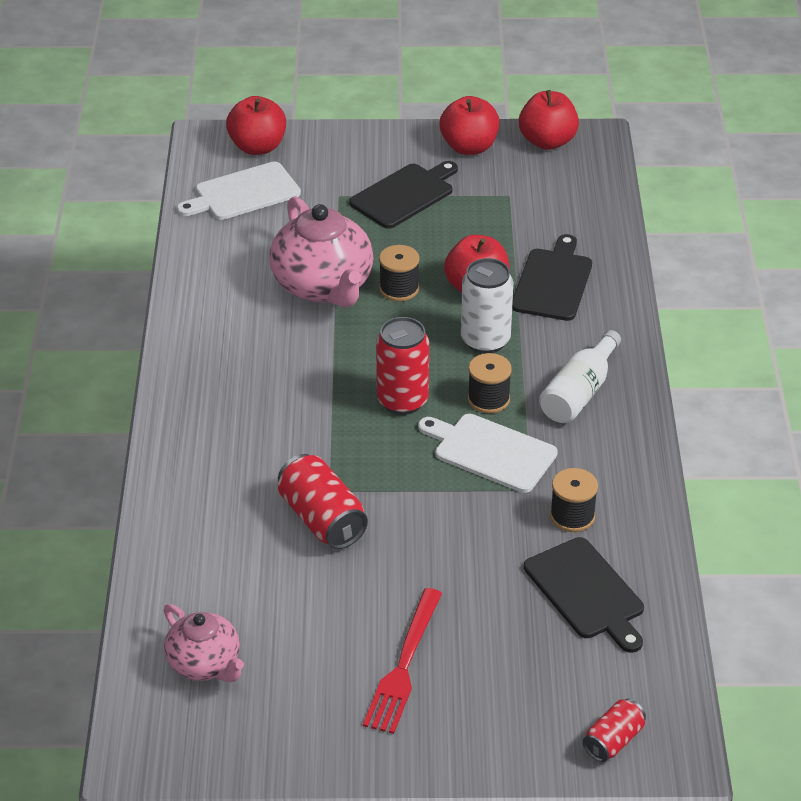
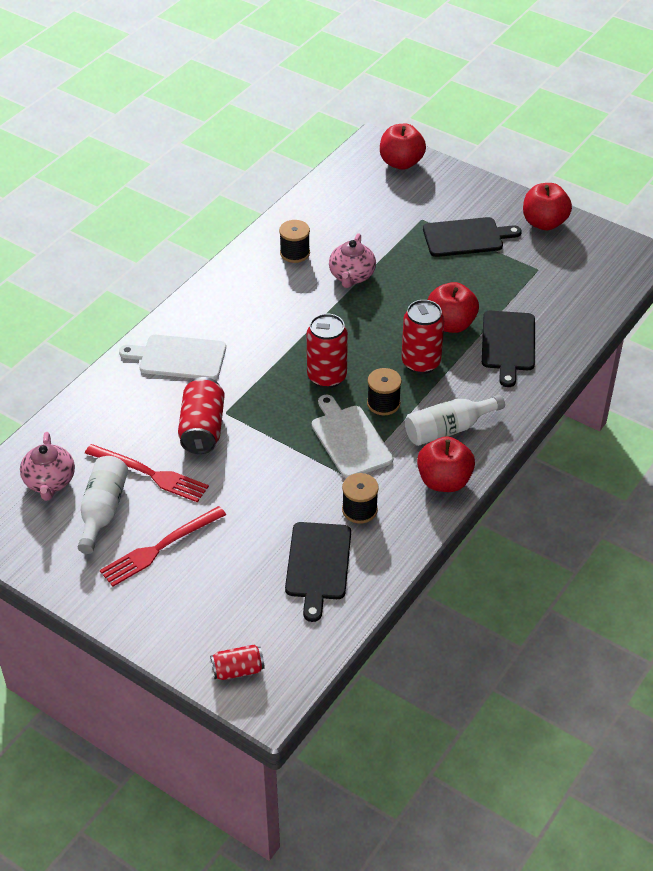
camera: 35 degrees right, 5 degrees up
white cutting board [177,162,301,220] -> white cutting board moved to [119,335,226,380]
pink teapot [269,196,374,308] -> pink teapot [329,233,376,288], size x0.59
black spool [379,245,420,301] -> black spool moved to [279,220,310,263]
white can [461,258,513,354] -> red can [402,300,444,374]
black cutting board [512,234,592,321] -> black cutting board turned 135 degrees clockwise [482,311,535,387]
red apple [519,90,579,150] -> red apple moved to [417,436,475,492]
none -> white bottle [78,456,128,554]
none -> red fork [85,444,209,503]

